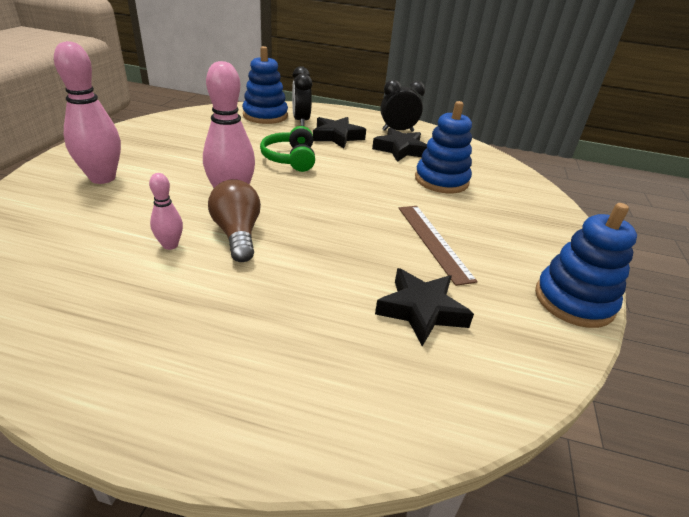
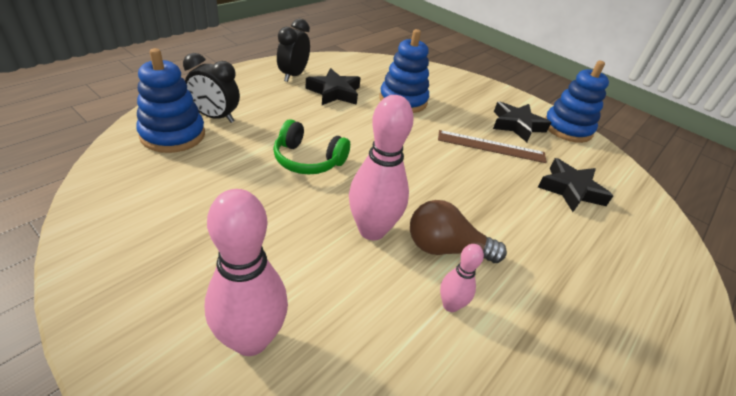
camera: 65 degrees left, 5 degrees up
black star [313,117,366,148] -> black star moved to [493,102,551,142]

